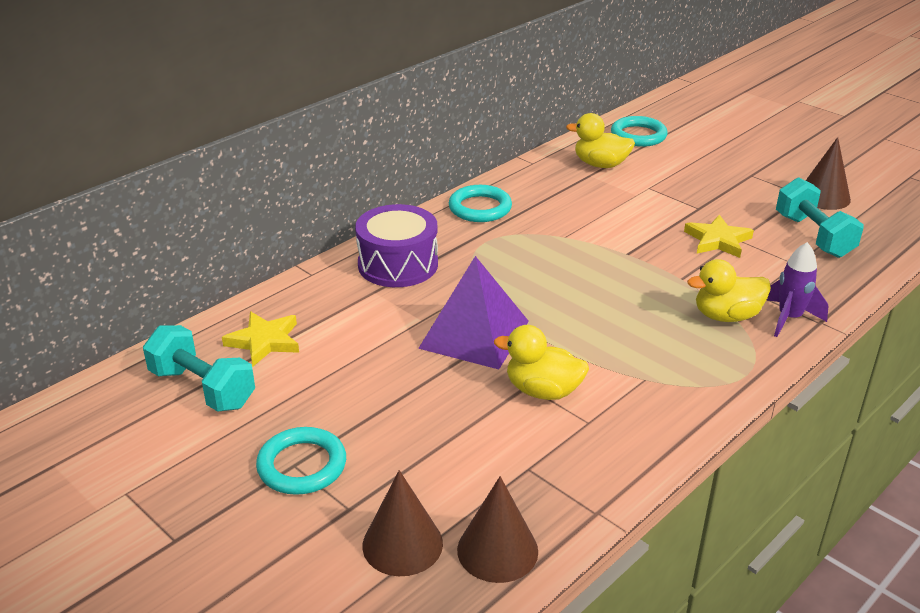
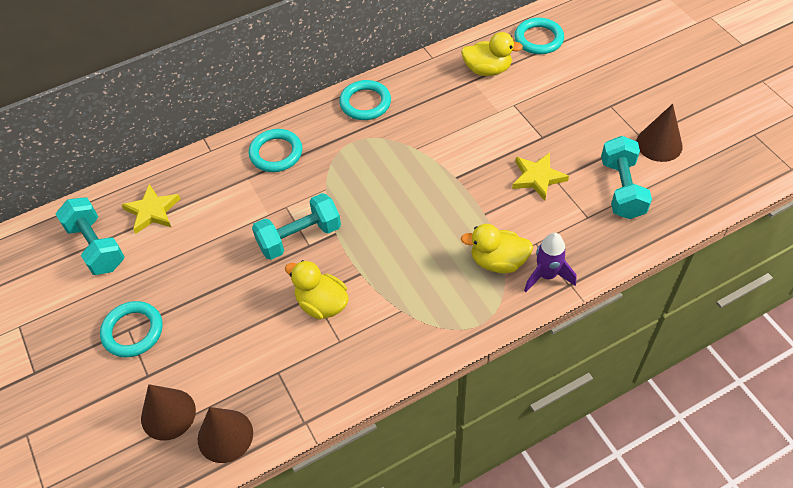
camera: 20 degrees right, 20 degrees up
purple drum [355,204,438,287] -> turquoise ring [249,129,302,172]
purple pyramid [418,256,529,369] -> turquoise dumbbell [252,193,341,260]
yellow duck [566,113,635,168] -> yellow duck turned 150 degrees clockwise [461,32,523,76]

